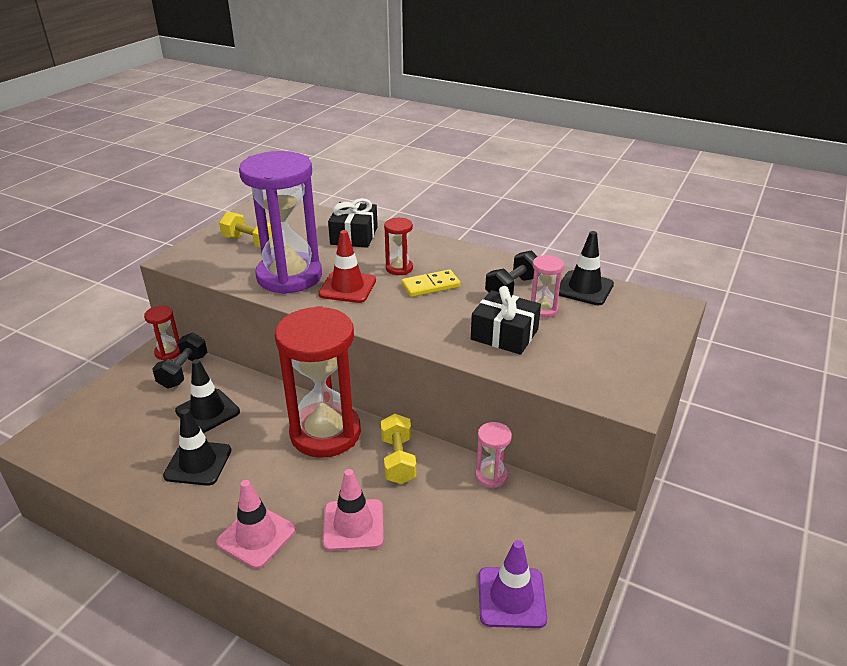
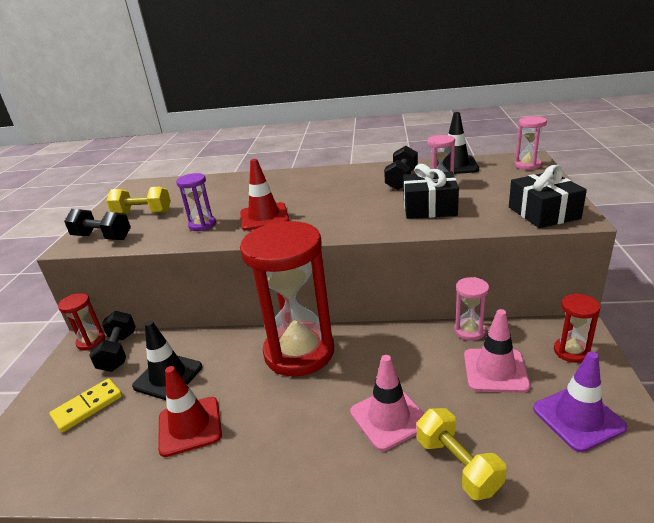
camera: 20 degrees left, 5 degrees down
black traffic cone [163,409,231,486] -> red traffic cone [158,366,222,457]
pink traffic cone [216,480,296,569] -> pink traffic cone moved to [464,309,530,393]
purple hourglass [239,151,322,294] -> purple hourglass [176,173,216,231], size x0.43
black gift [328,198,378,248] -> black gift moved to [509,165,587,228]
yellow dumbbell [381,414,416,484] -> yellow dumbbell moved to [417,408,507,500]
red hourglass [384,218,413,275] -> red hourglass moved to [554,293,600,363]
yellow domino [402,270,460,297] -> yellow domino moved to [50,378,122,433]
none -> black dumbbell [64,209,131,240]
none -> pink hourglass [515,116,547,170]

